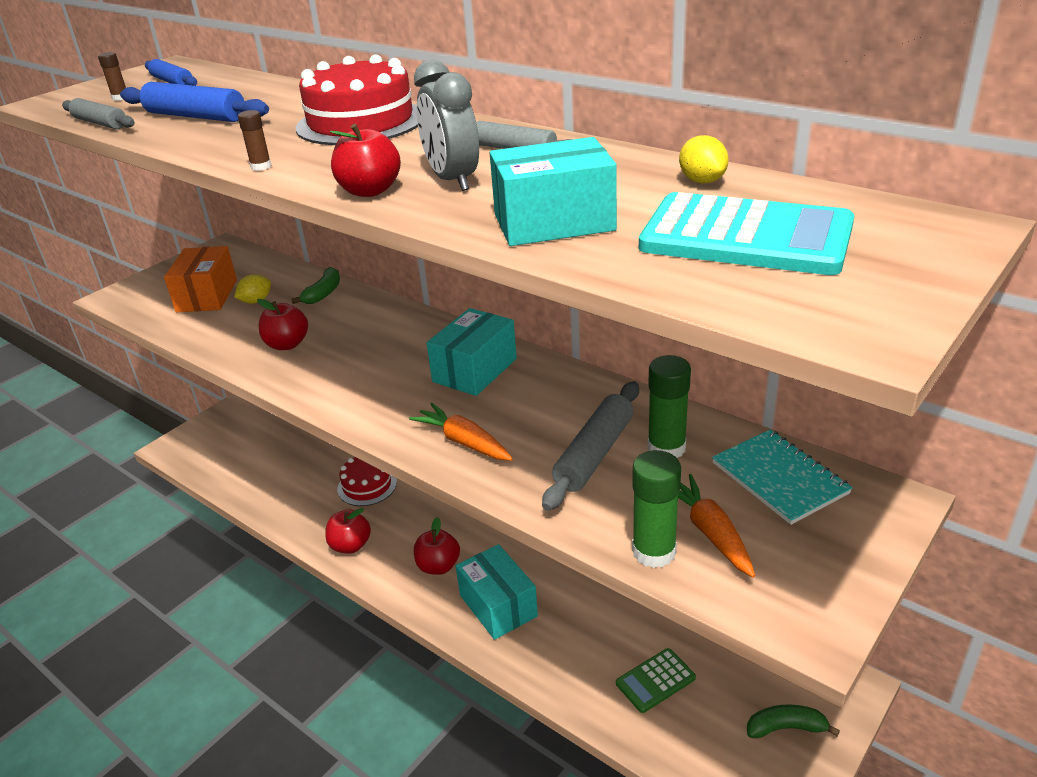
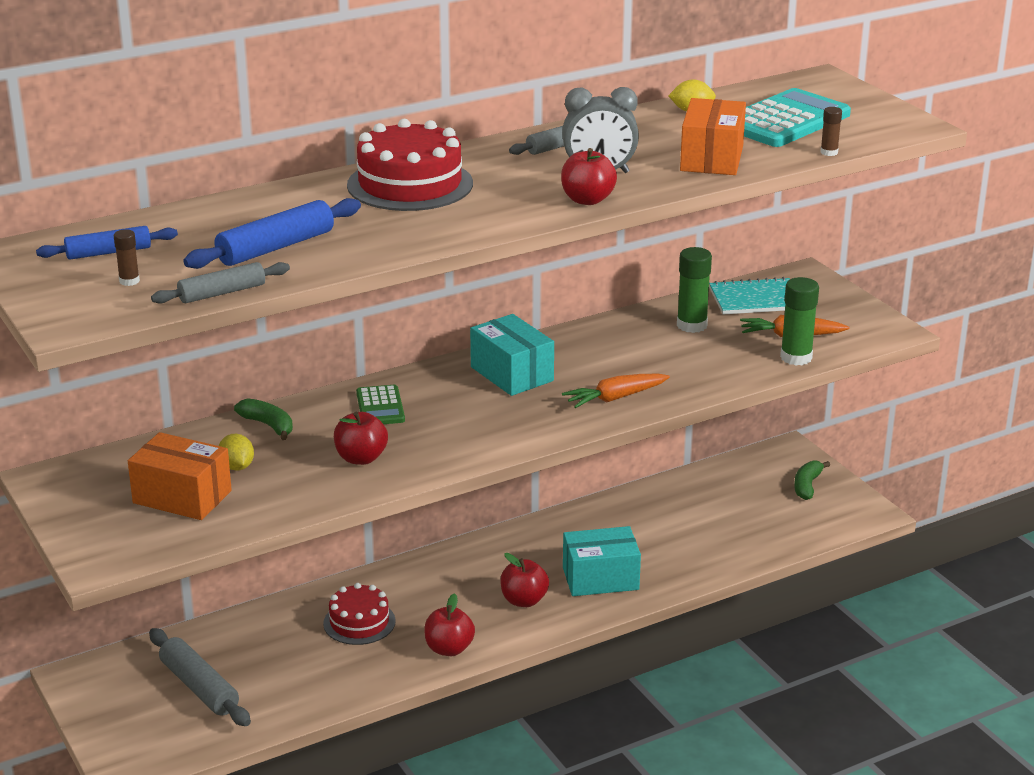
camera: 70 degrees left, 5 degrees down
brown glue stick [238,110,272,171] -> brown glue stick moved to [820,107,842,156]
turquoise box [490,137,617,246] -> orange box [680,98,746,175]
grey rolling pin [542,382,639,511] -> grey rolling pin moved to [149,628,251,726]
green calculator [616,648,696,713] -> green calculator moved to [356,385,405,424]

